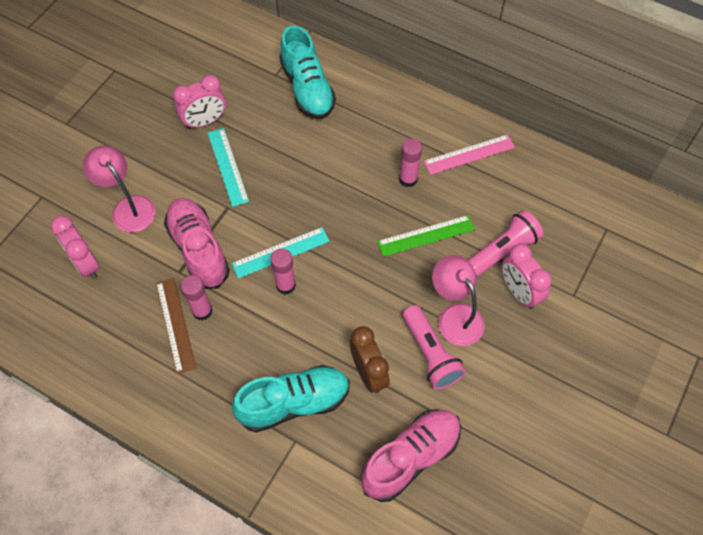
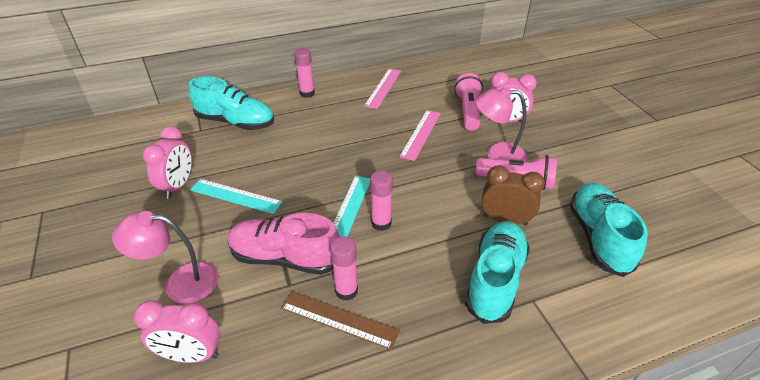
camera: 50 degrees left, 20 degrees down
pink shoe [360,409,461,502] -> turquoise shoe [570,183,648,277]
green ruler [377,215,475,257] -> pink ruler [399,110,441,161]
pink glue stick [399,138,422,187] -> pink glue stick moved to [294,48,315,98]

